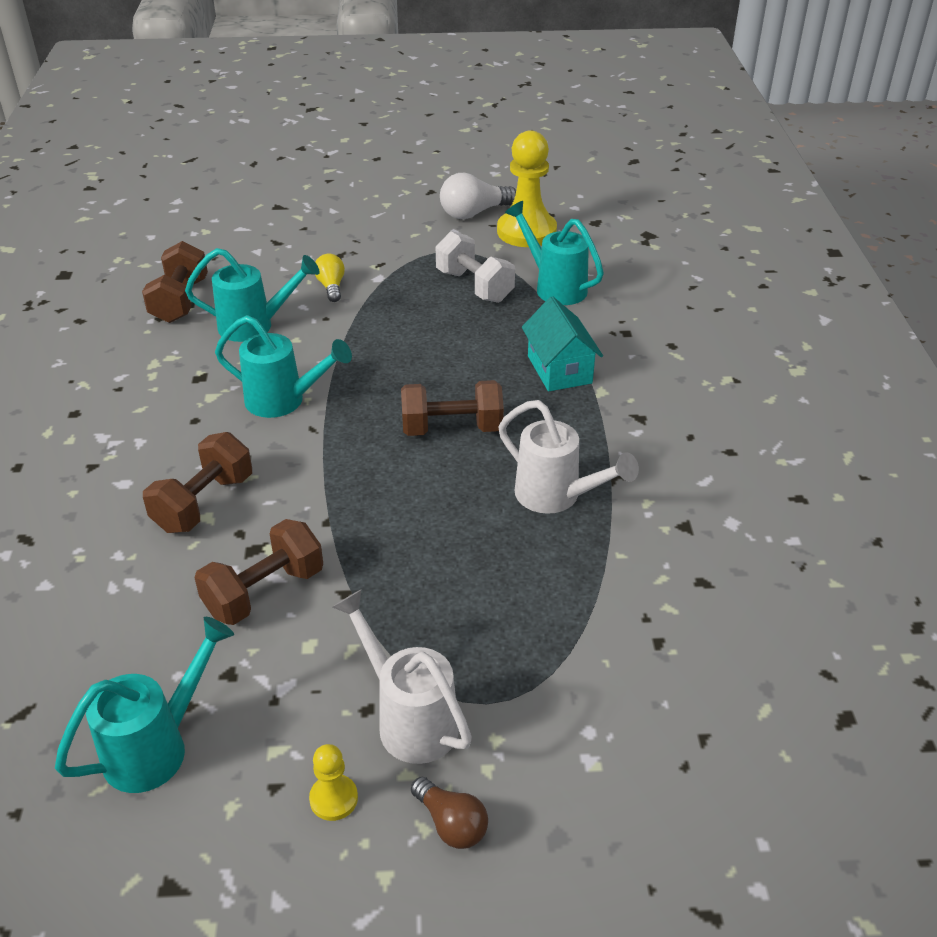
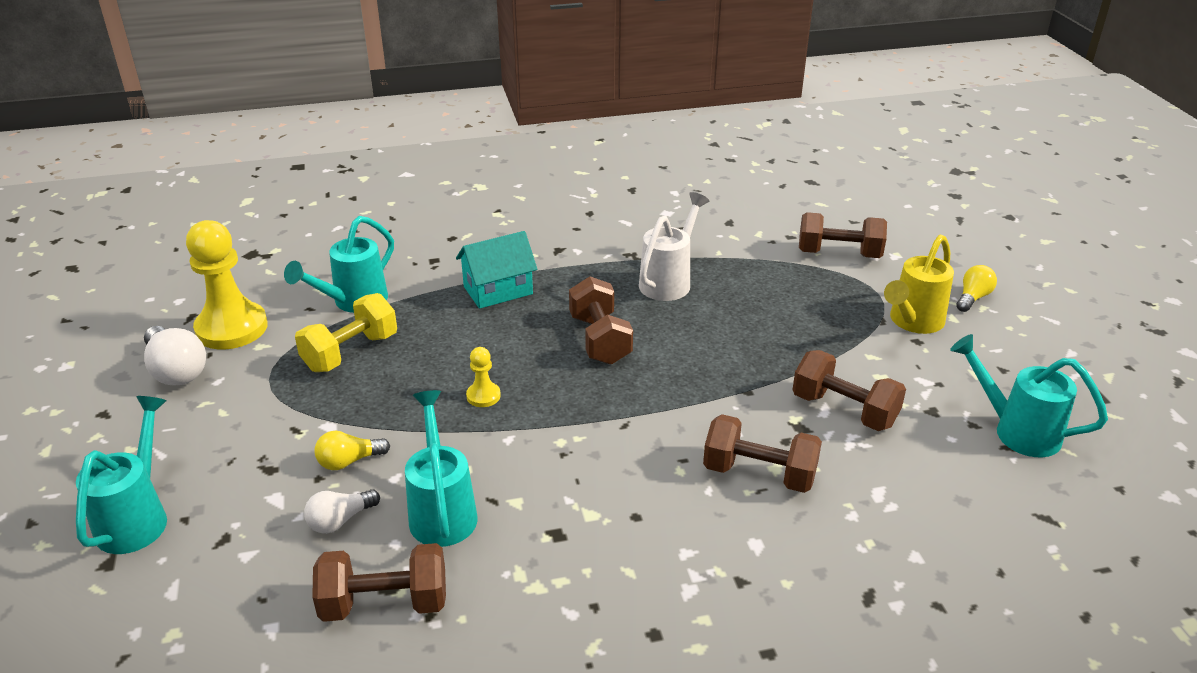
camera: 100 degrees left, 5 degrees down
turquoise watering can [215,315,352,418] -> turquoise watering can moved to [76,396,167,554]
yellow pawn [309,744,358,821] -> yellow pawn moved to [466,347,501,407]
white watering can [332,590,472,764] -> yellow watering can [884,234,954,334]
brown light bulb [411,776,488,849] -> yellow light bulb [956,265,997,312]
white dumbbell [436,231,515,303] -> yellow dumbbell [295,293,397,372]
none -> white light bulb [304,489,380,534]
none -> brown dumbbell [799,212,887,258]

